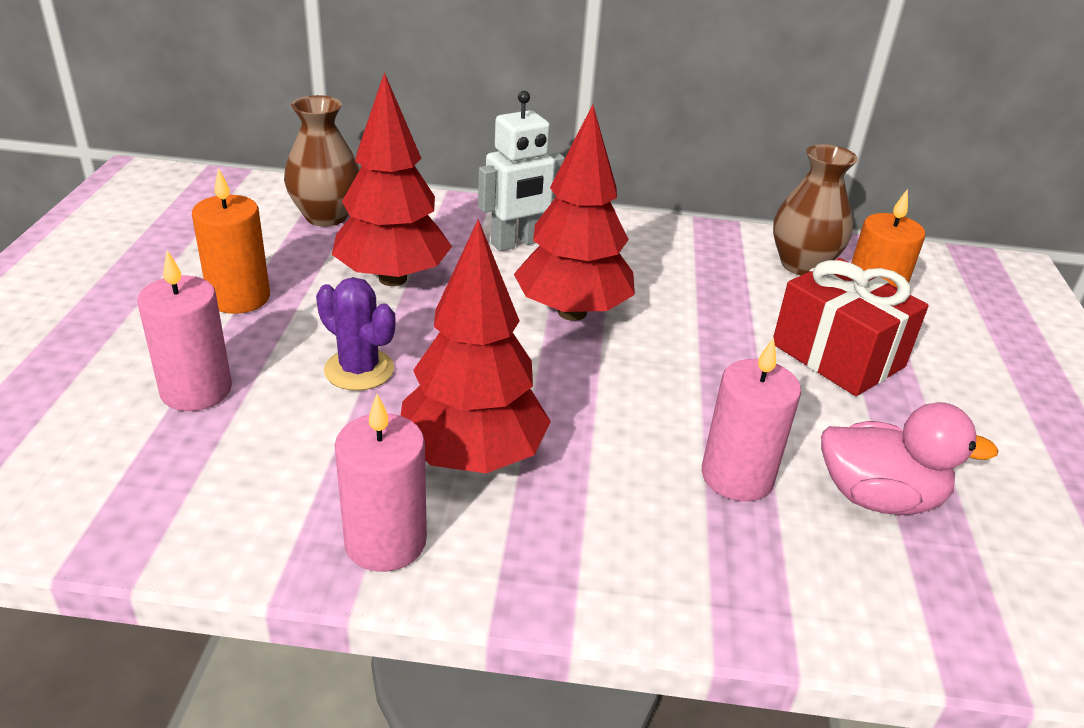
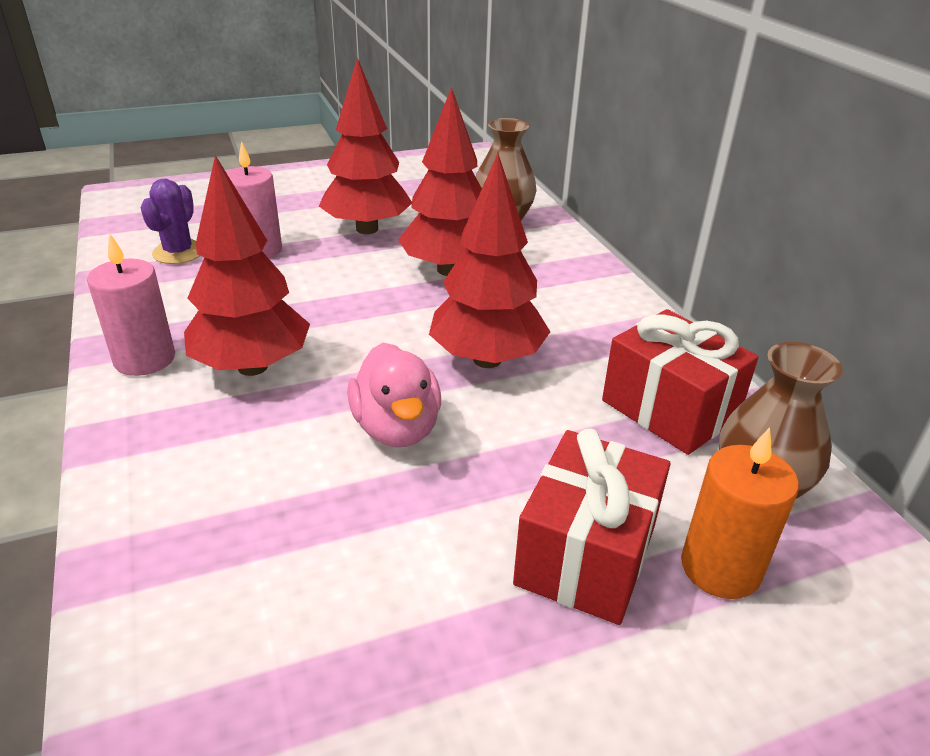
camera: 65 degrees right, 0 degrees up
orange candle [192,168,270,314] -> red tree [319,58,412,234]
purple cactus [316,277,396,391] -> purple cactus moved to [141,179,200,264]
white robot [478,91,565,251] -> none
pink candle [702,337,801,501] -> none
pink duck [821,402,998,515] -> pink duck moved to [347,343,441,447]
none -> red gift [602,309,759,455]

